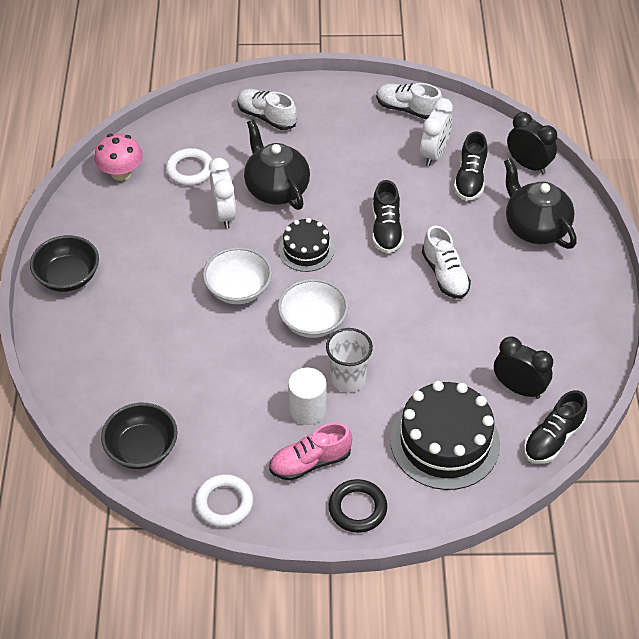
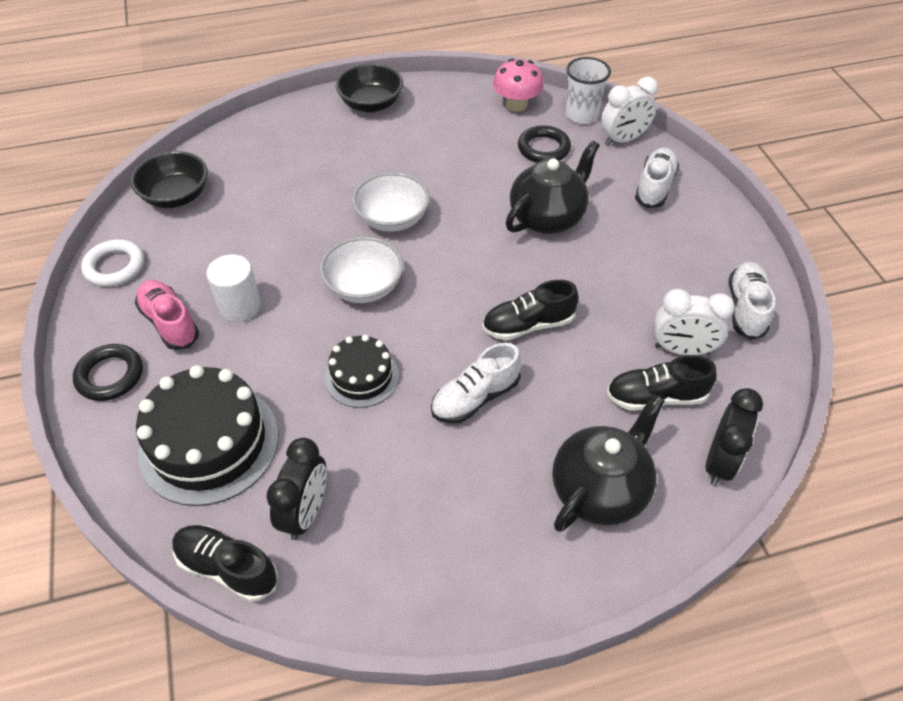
camera: 75 degrees right, 0 degrees up
white ring [166,148,212,186] -> black ring [518,125,571,163]
white clock [209,158,236,229] -> white clock moved to [601,77,658,146]
black cake [278,218,334,272] -> black cake moved to [325,335,399,408]
white cup [326,328,373,393] -> white cup moved to [566,57,611,124]

